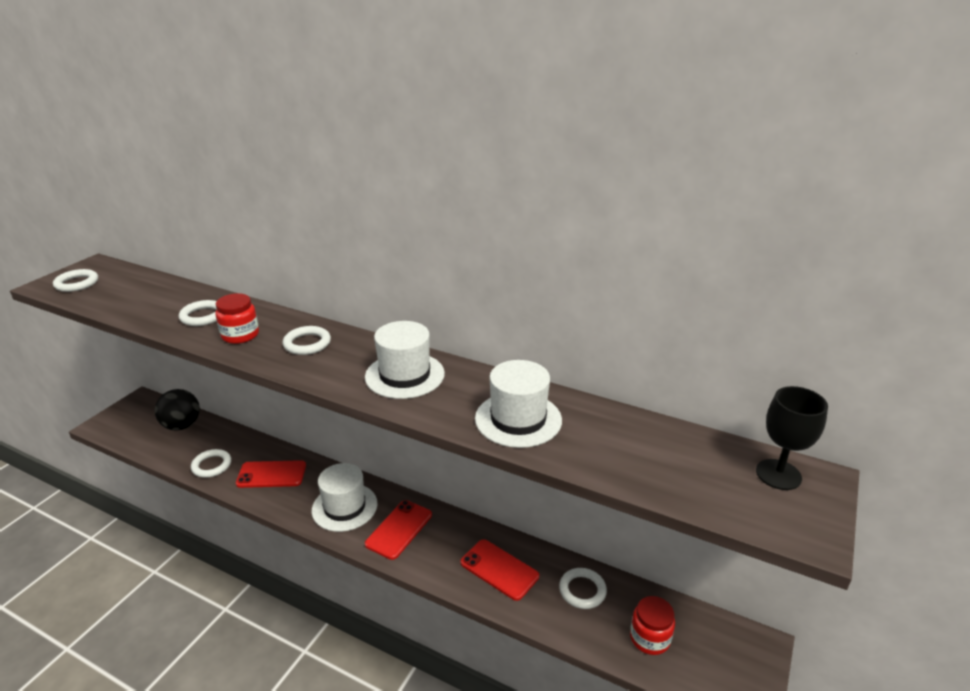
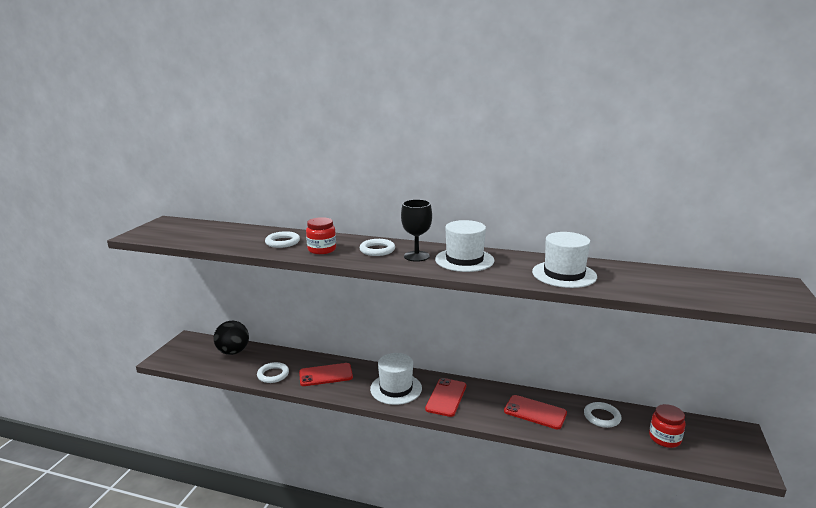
camera: 10 degrees left, 10 degrees down
white ring [53,269,98,292] -> none
black goblet [756,386,828,490] -> black goblet moved to [401,199,432,262]

